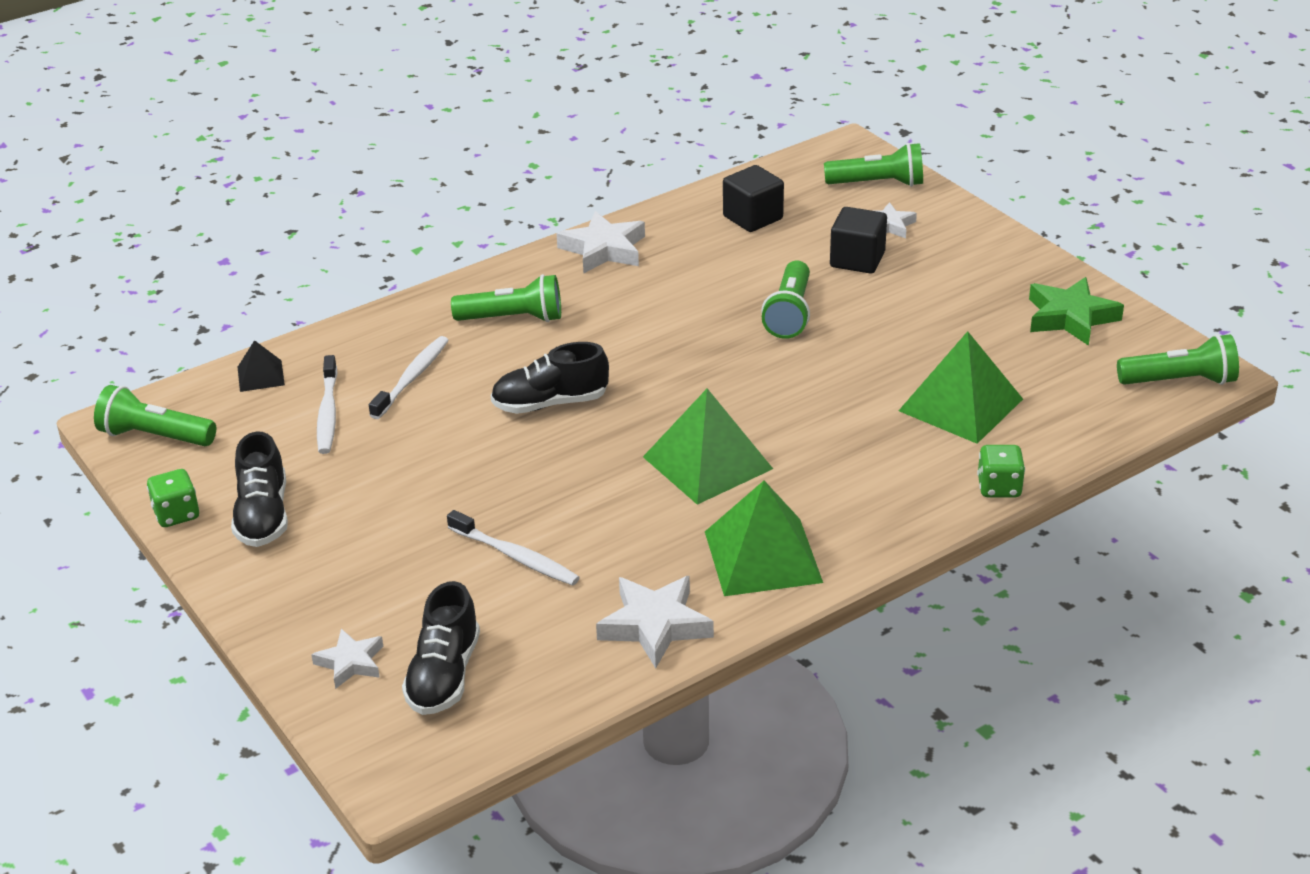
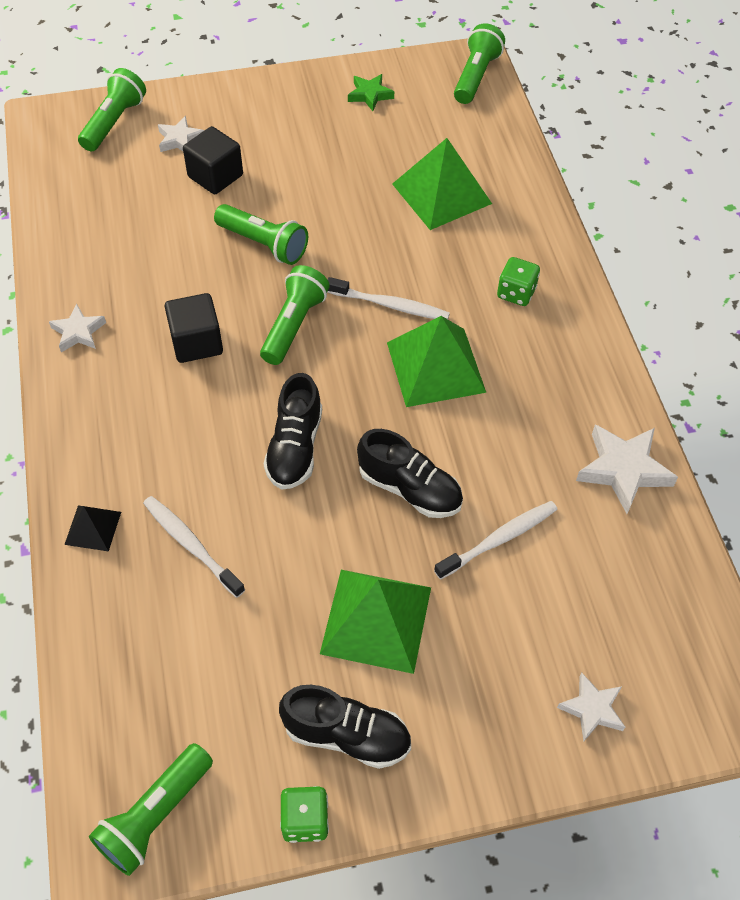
camera: 70 degrees left, 20 degrees up
black pyramid [238,340,285,392] -> black pyramid moved to [64,506,121,551]
white toothbrush [317,355,337,454] -> white toothbrush moved to [327,277,450,319]
black shoe [402,581,480,715] -> black shoe moved to [357,429,463,518]
green flashlight [451,274,561,322] -> green flashlight moved to [260,265,330,365]
white star [556,211,645,274] -> white star [49,304,106,352], size x0.61
green pyramid [705,481,823,596] -> green pyramid moved to [320,570,431,674]
black cube [723,165,784,232] -> black cube moved to [164,293,223,363]
green dice [977,445,1025,497] -> green dice moved to [497,257,540,306]
green star [1029,277,1124,346] -> green star [348,74,394,111], size x0.61

